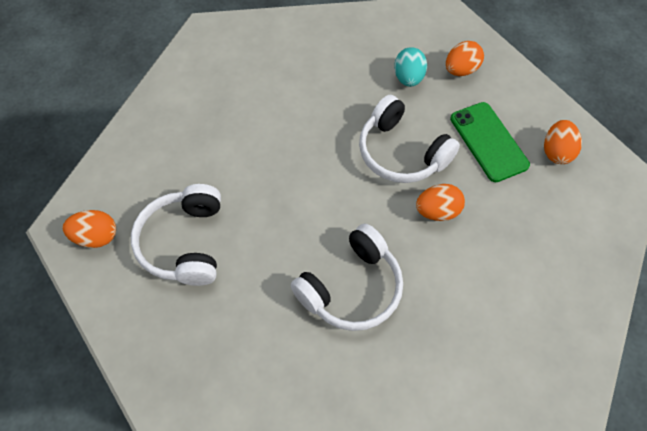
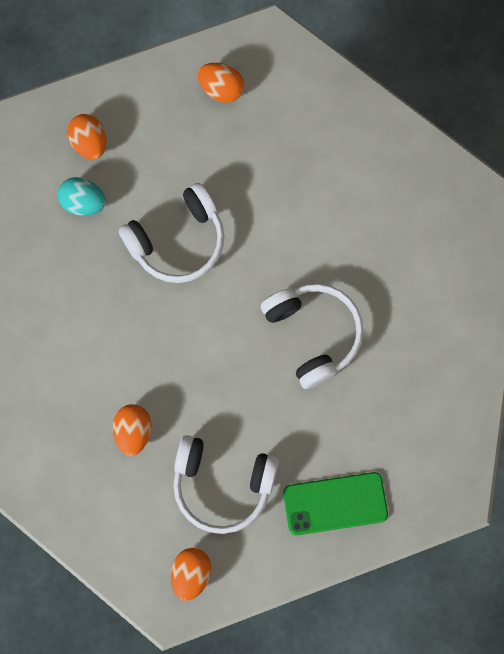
camera: 75 degrees left, 15 degrees up
orange egg [416,184,465,221] -> orange egg moved to [112,404,151,456]
green phone [450,102,530,182] -> green phone moved to [283,472,388,535]

